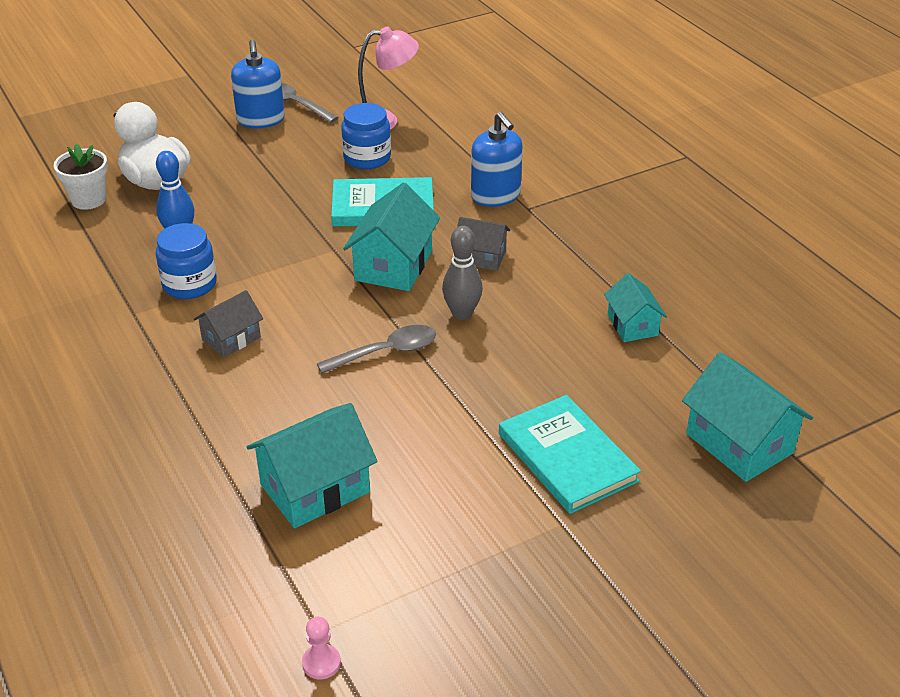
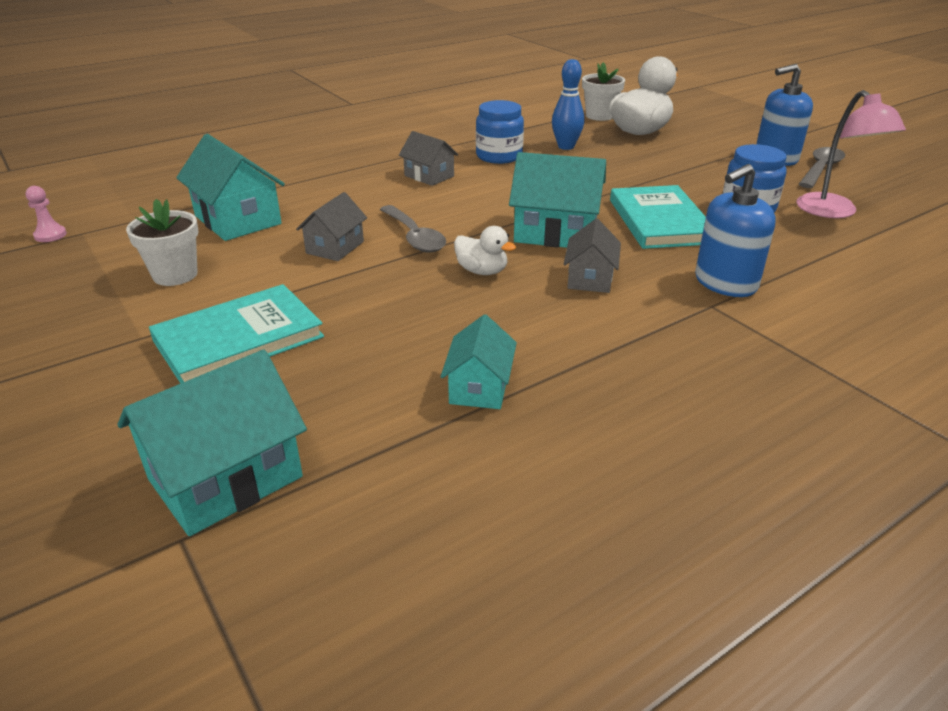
camera: 85 degrees right, 5 degrees down
grey bowling pin [442,226,483,320] -> white duck [454,226,516,275]
turquoise house [604,273,667,342] -> turquoise house turned 60 degrees counterclockwise [441,314,517,409]
none -> white flower pot [126,199,199,286]
none -> grey house [296,192,367,261]

